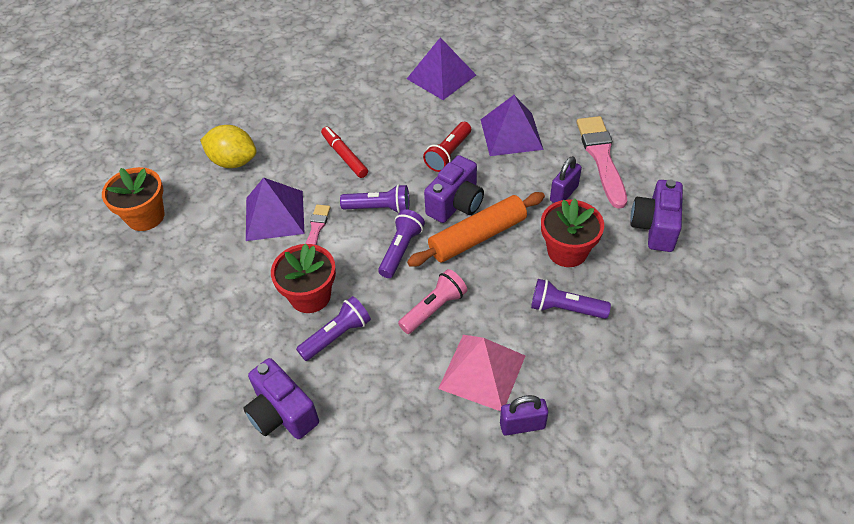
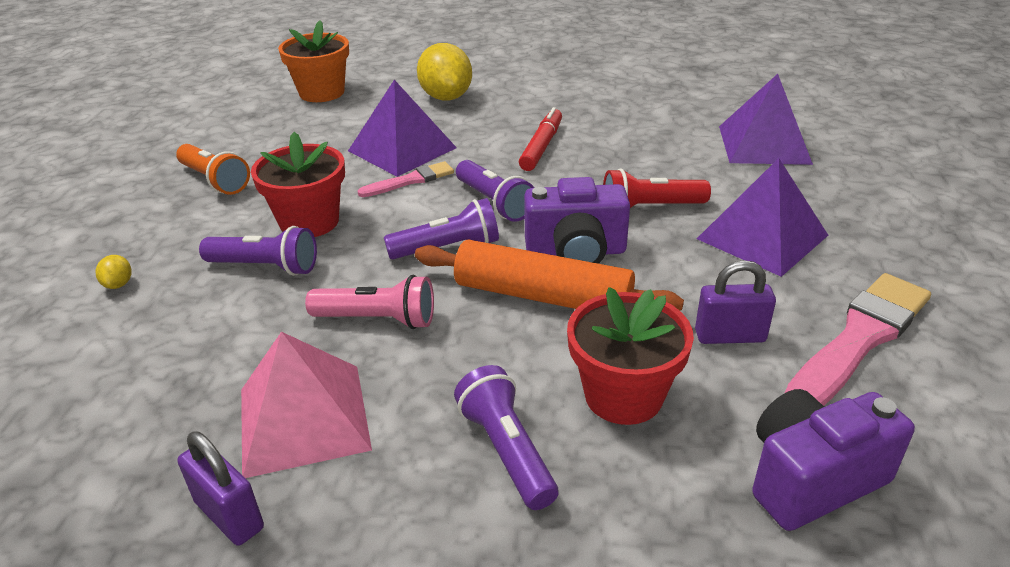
camera: 50 degrees right, 15 degrees down
purple camera [243,358,319,439] -> yellow lemon [96,255,131,289]
none -> orange flashlight [176,144,250,195]

